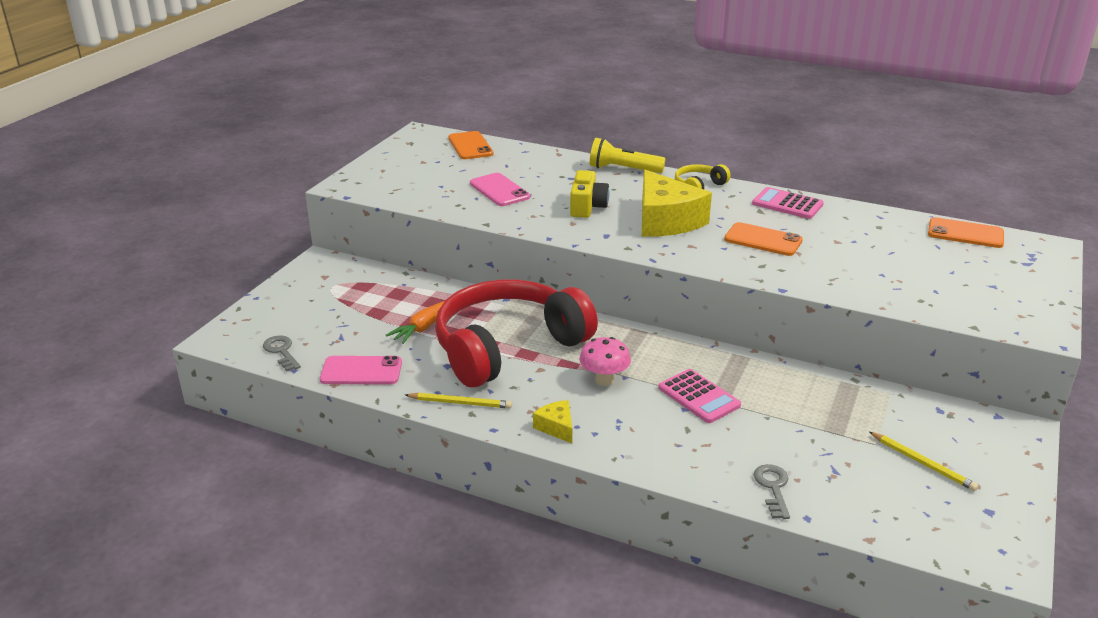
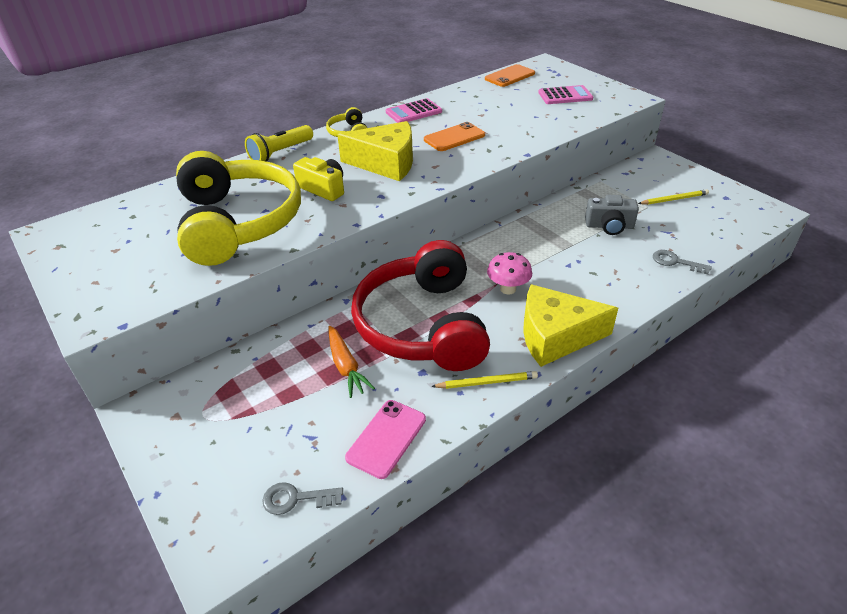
camera: 60 degrees left, 10 degrees up
yellow pencil [405,393,512,409] -> yellow pencil turned 45 degrees clockwise [431,371,538,389]
orange phone [448,131,493,159] -> none
pink phone [470,173,530,206] -> yellow headphones [176,151,301,266]
yellow cheese [533,400,572,443] -> yellow cheese [523,284,618,367], size x2.18
pink calculator [658,369,741,423] -> pink calculator moved to [538,85,593,104]
none -> grey camera [585,195,639,235]

